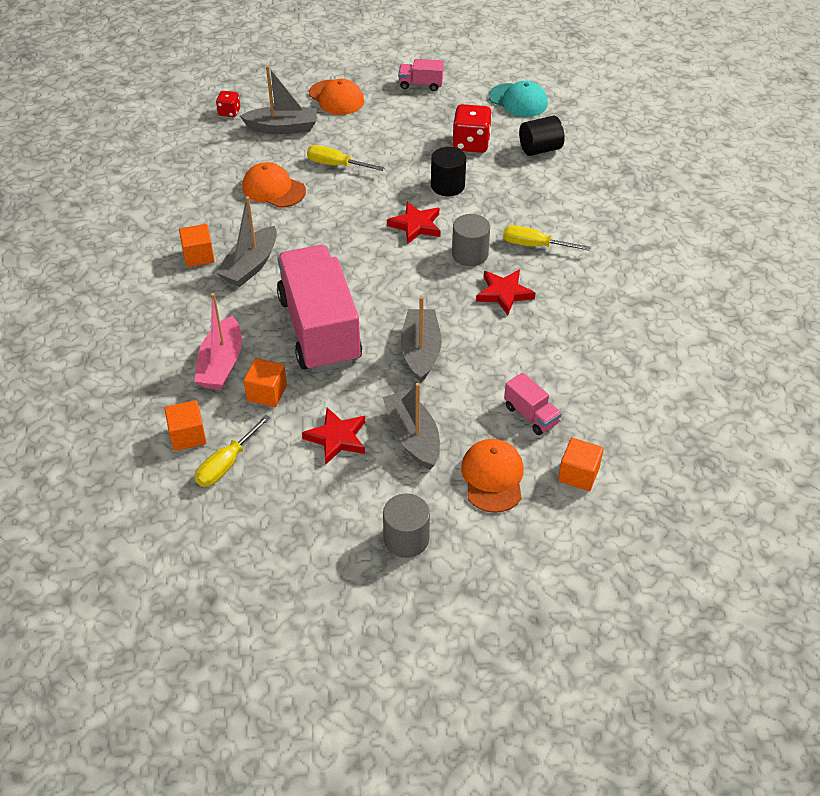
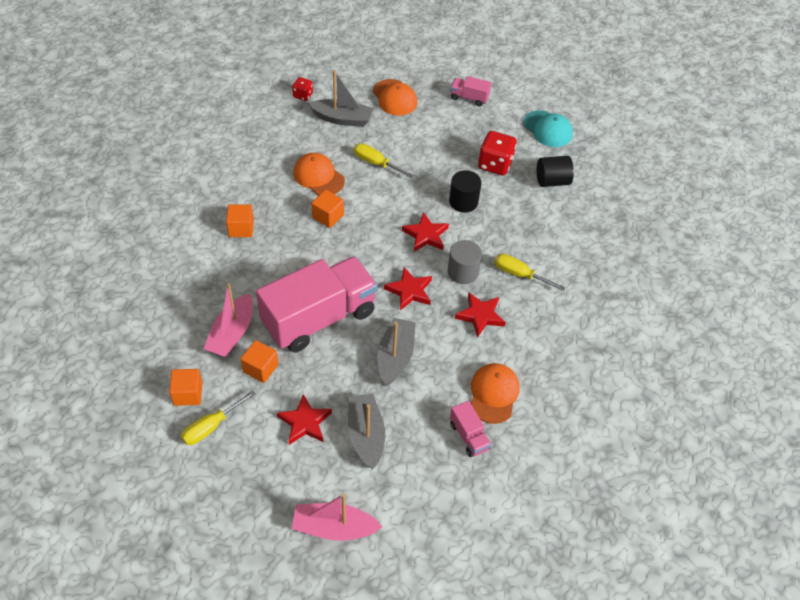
camera: 10 degrees right, 5 degrees up
grey boat [216,196,277,287] -> none
pink truck [277,245,362,372] -> pink truck turned 60 degrees clockwise [256,256,378,353]
grey cylinder [383,493,430,558] -> pink boat [292,494,382,541]
orange cap [461,439,524,513] -> orange cap moved to [471,363,519,424]
orange cube [558,438,604,491] -> orange cube moved to [311,190,344,228]
none -> red star [384,267,432,311]

